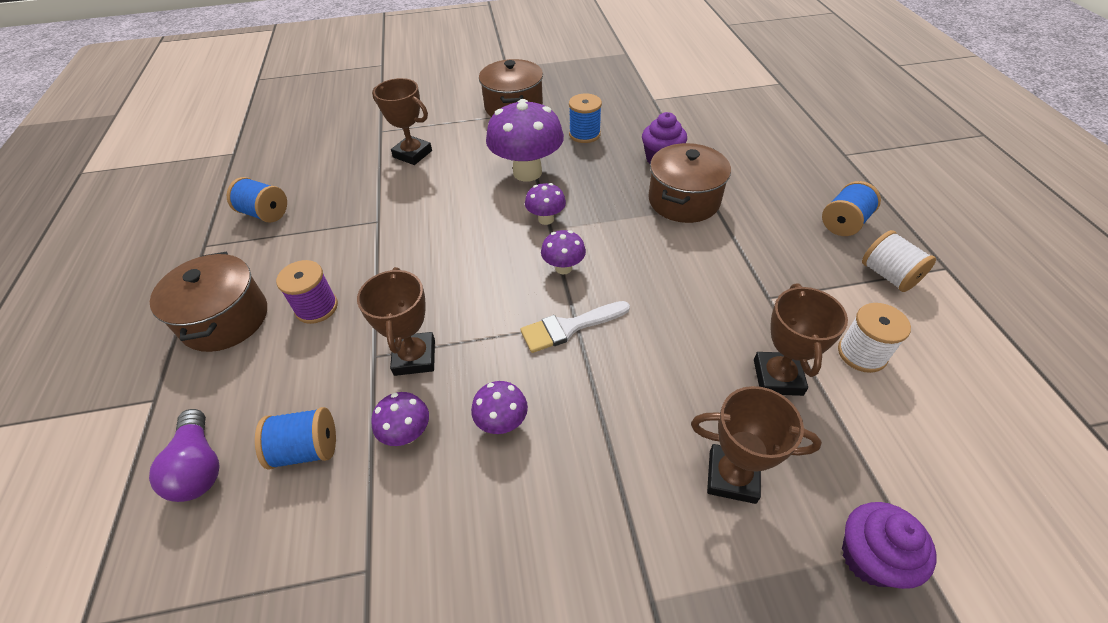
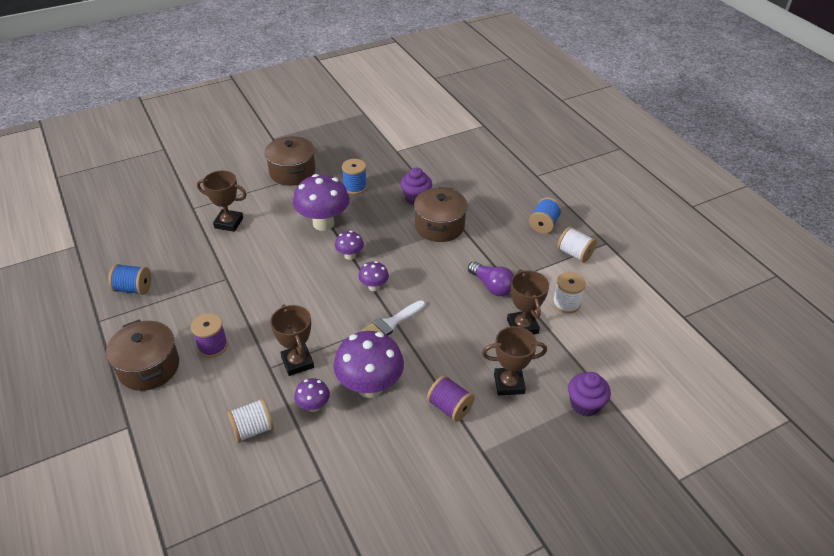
camera: 20 degrees left, 5 degrees down
purple light bulb [149,409,220,502] -> purple light bulb moved to [468,261,514,296]
blue spool [255,407,336,470] -> white spool [227,398,274,443]
purple mushroom [471,381,528,434] -> purple mushroom [333,331,404,398], size x2.01
none -> purple spool [427,375,475,422]

